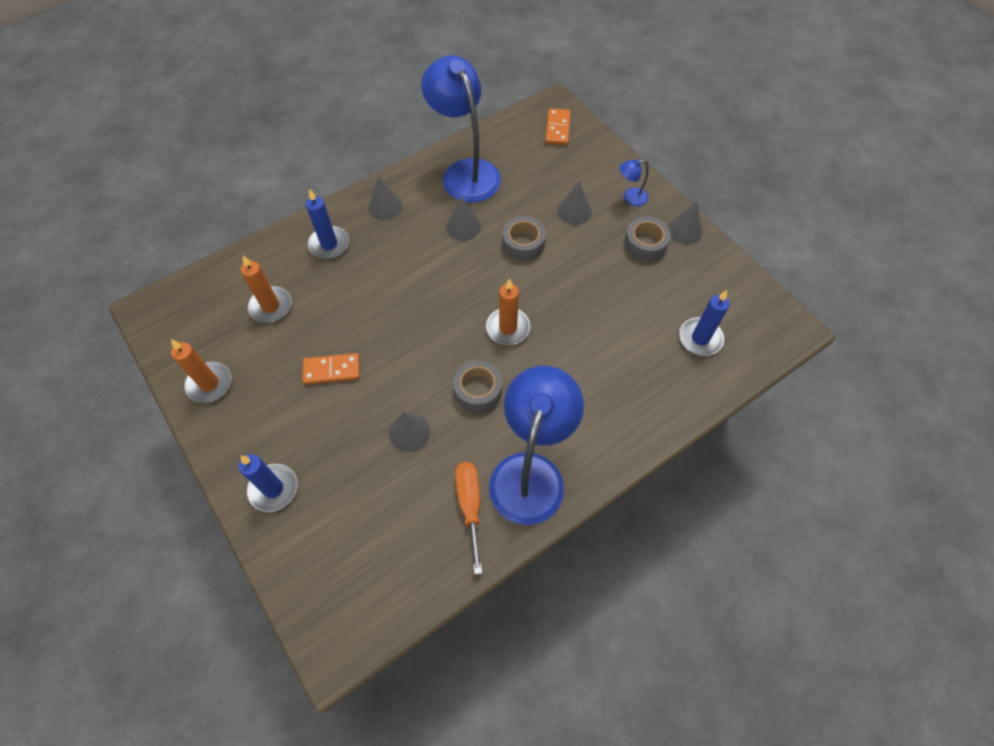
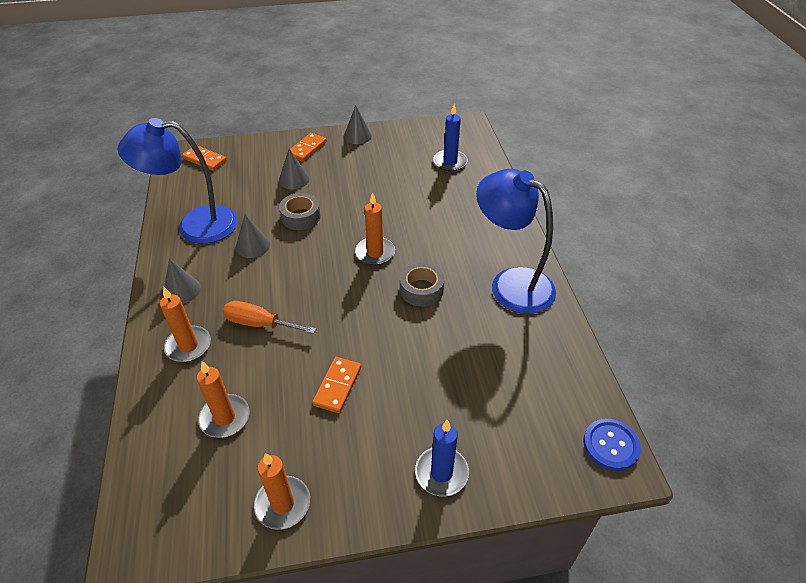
camera: 65 degrees left, 15 degrees down
blue candle [306,189,349,259] -> orange candle [160,286,211,362]
grey cone [389,412,430,452] -> none
orange screwdriver [455,462,482,575] -> orange screwdriver moved to [223,301,316,334]
blue lamp [619,159,649,206] -> orange domino [287,133,327,162]
grey tape [624,216,671,261] -> none
none -> blue button [583,419,641,471]

